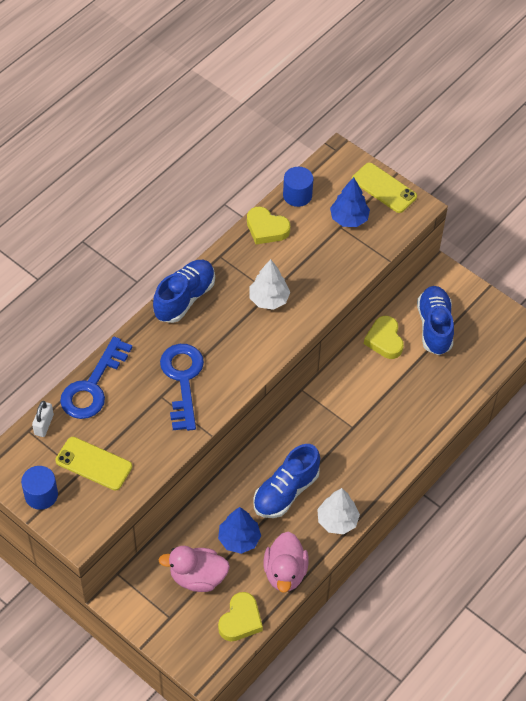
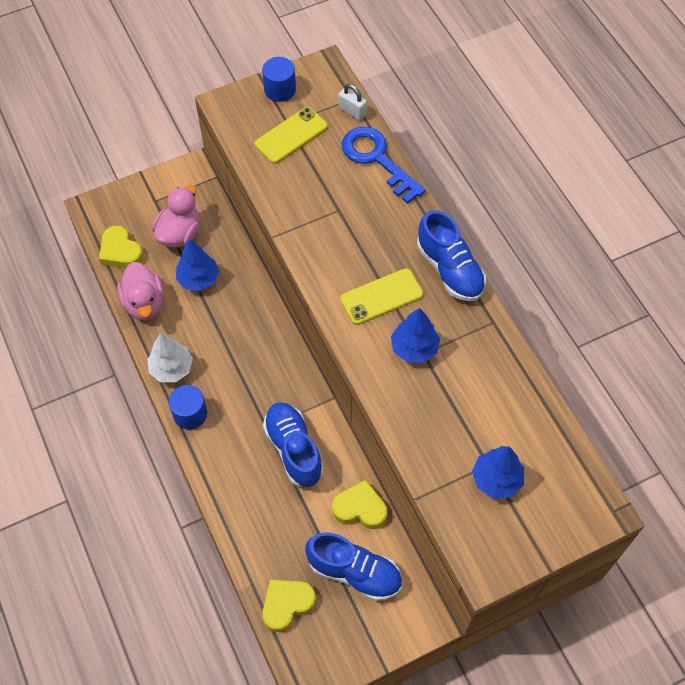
camera: 115 degrees right, 5 degrees up
blue key [160,344,204,431] -> none
yellow heart [247,207,290,244] -> yellow heart moved to [262,580,316,632]
white tree [249,259,290,310] -> blue tree [391,308,440,363]
blue shoe [253,444,320,518] -> blue shoe moved to [263,402,323,487]
pink duck [264,531,309,593] -> pink duck turned 135 degrees counterclockwise [117,262,164,320]
blue cylinder [283,167,314,207] -> blue cylinder moved to [169,385,207,429]
yellow phone [352,163,417,213] -> yellow phone moved to [340,268,423,325]

